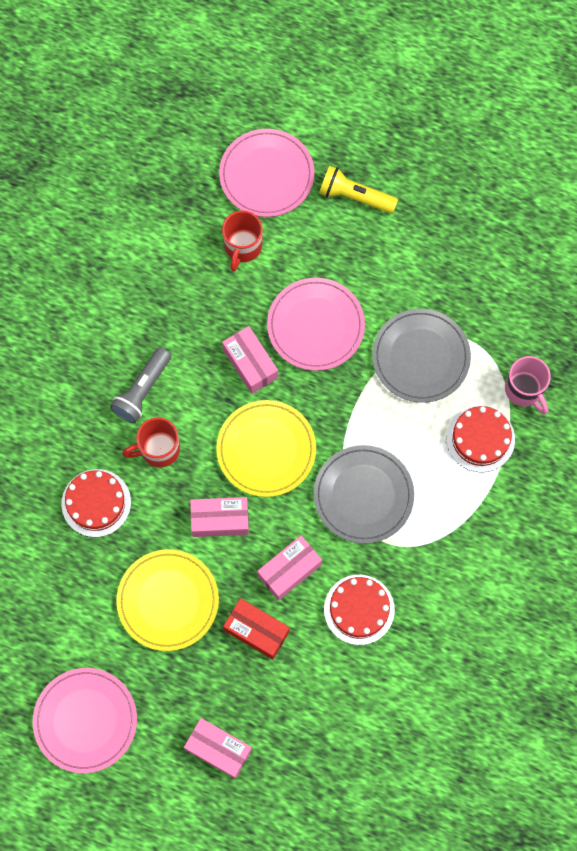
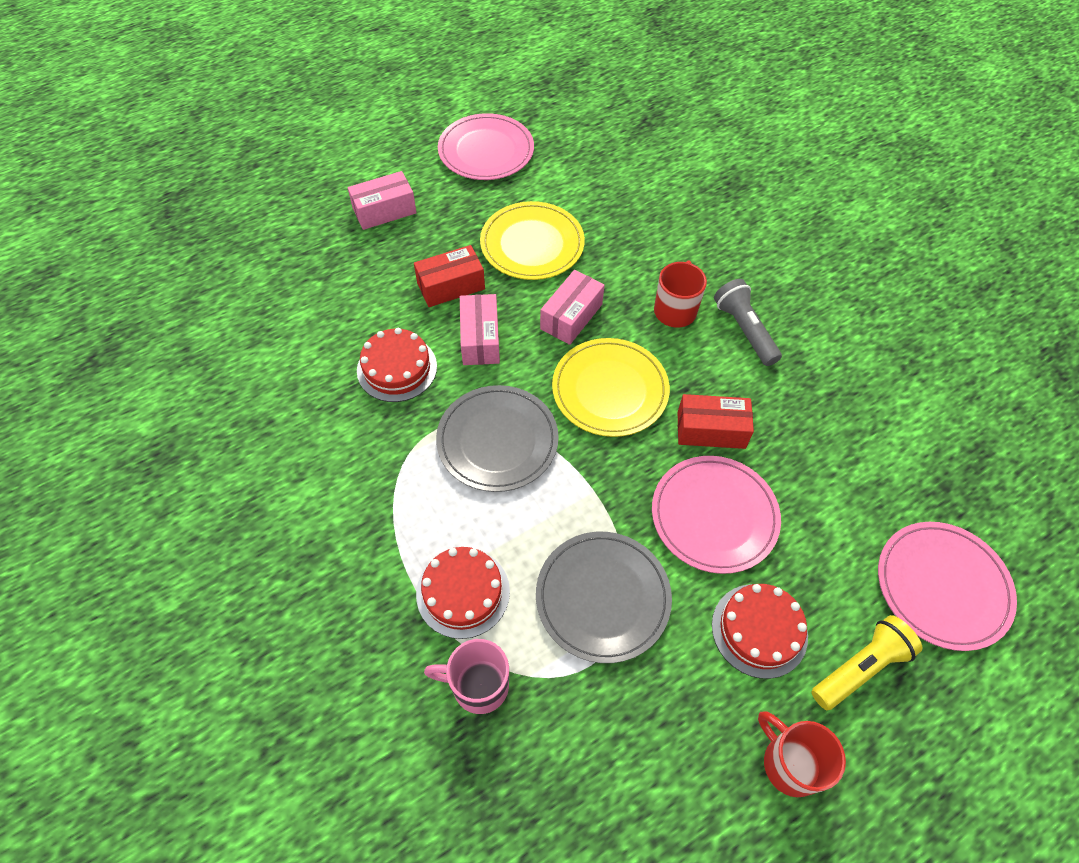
camera: 125 degrees right, 15 degrees down
red cake [61,469,131,537] -> red cake moved to [712,584,808,679]
red mug [222,211,263,272] -> red mug moved to [758,711,846,797]
pink box [222,326,278,394] -> red box [678,394,754,449]

